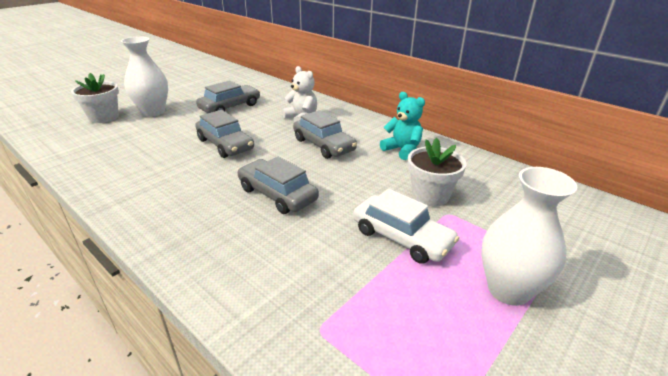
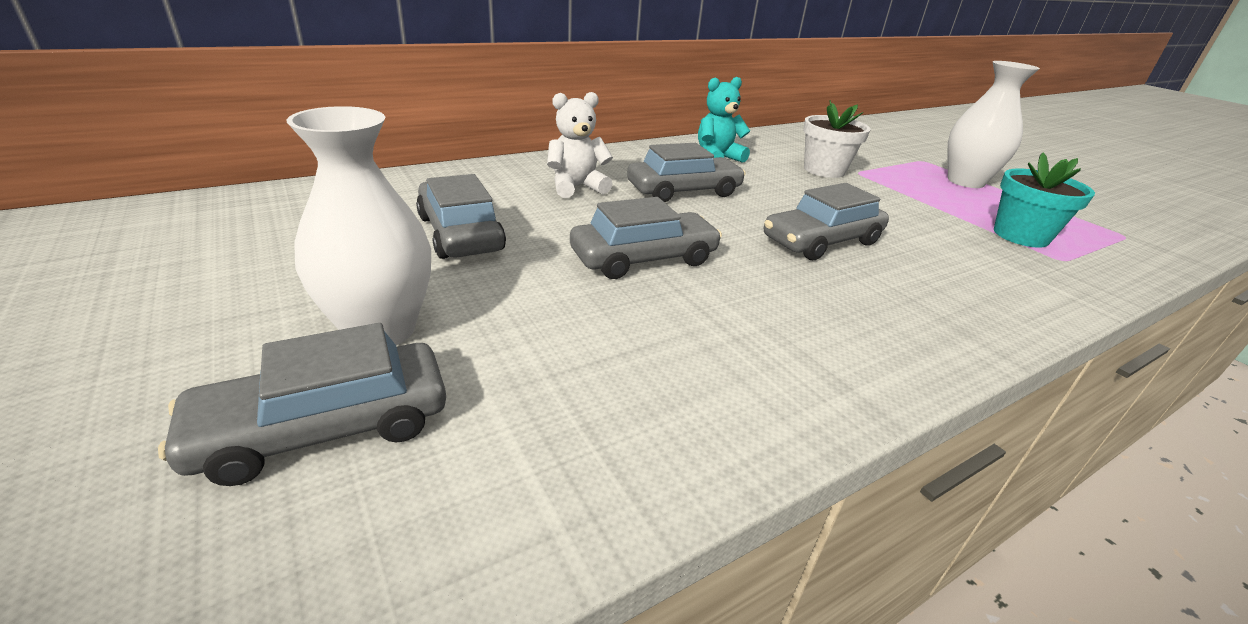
camera: 75 degrees left, 0 degrees up
white flower pot [71,73,119,123] -> grey car [158,323,446,486]
white car [353,189,459,264] -> none
none -> turquoise flower pot [994,153,1095,248]

